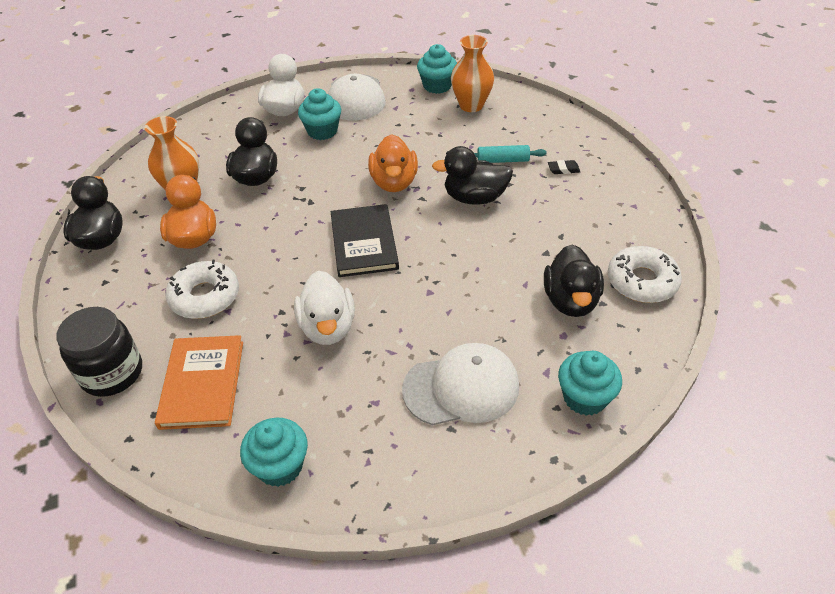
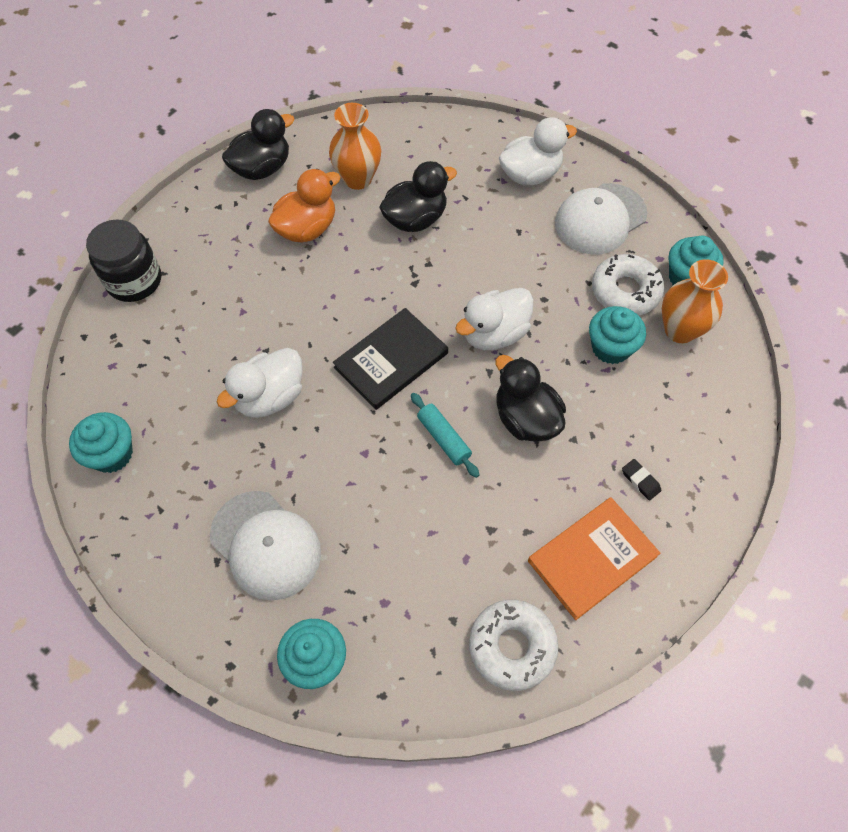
camera: 55 degrees right, 15 degrees up
orange book [155,335,243,430] -> orange book moved to [528,498,660,620]
white donut [166,259,239,319] -> white donut moved to [592,254,664,315]
turquoise cupcake [298,88,341,140] -> turquoise cupcake moved to [589,306,646,364]
orange duck [368,134,418,192] -> white duck [455,288,534,350]
turquoise rolling pin [474,145,547,163] -> turquoise rolling pin moved to [411,393,479,478]
black duck [544,245,604,317] -> none

